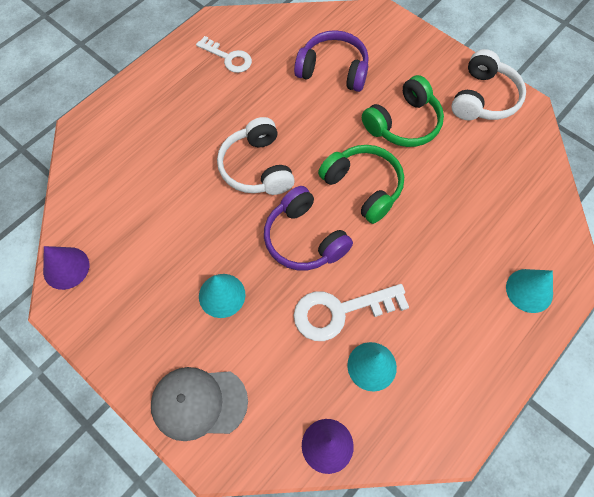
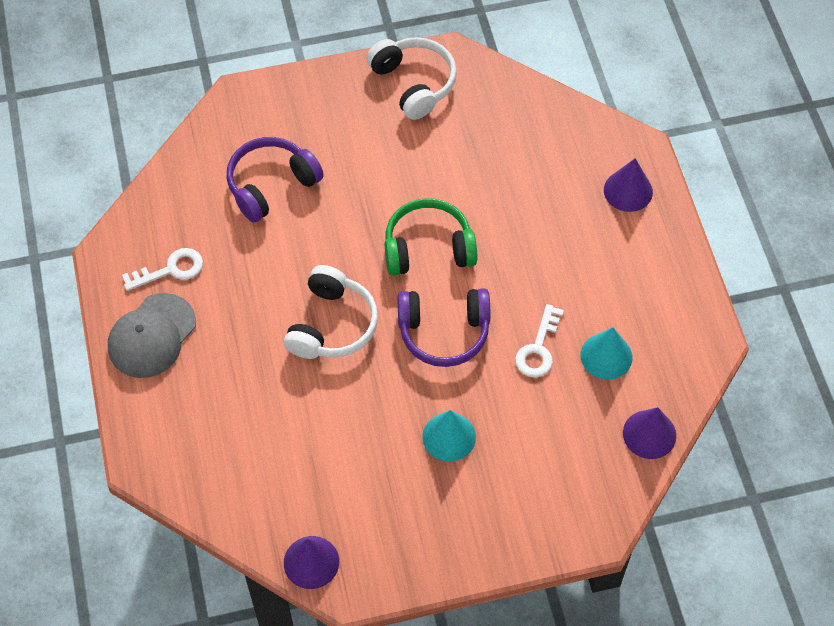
camera: 55 degrees left, 5 degrees down
grey cap [151,367,248,441] -> grey cap moved to [108,293,196,378]
white headphones [217,117,295,195] -> white headphones turned 90 degrees counterclockwise [284,265,378,359]
white key [294,284,409,341] -> white key [515,304,564,378], size x0.66
green headphones [362,75,444,147] -> none
turquoise cone [506,269,553,313] -> purple cone [604,158,653,212]

